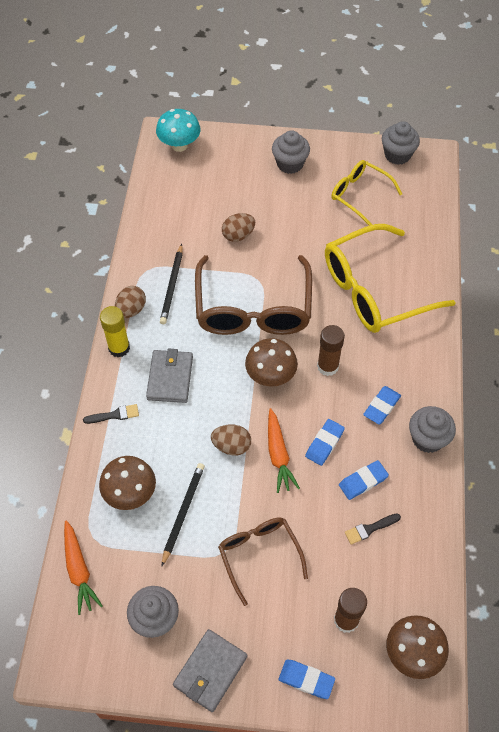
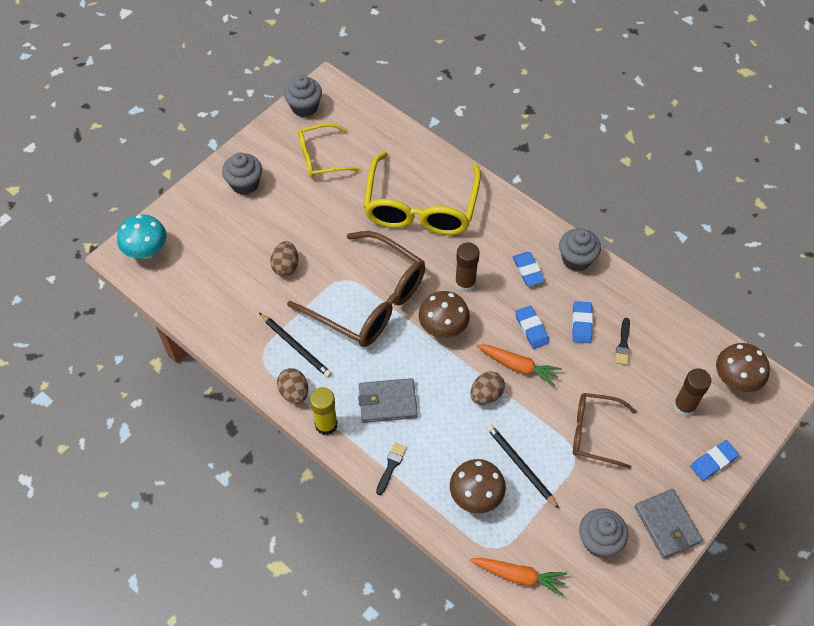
camera: 55 degrees left, 0 degrees up
grey wallet [146,349,193,403] -> grey wallet turned 45 degrees counterclockwise [358,378,418,423]

